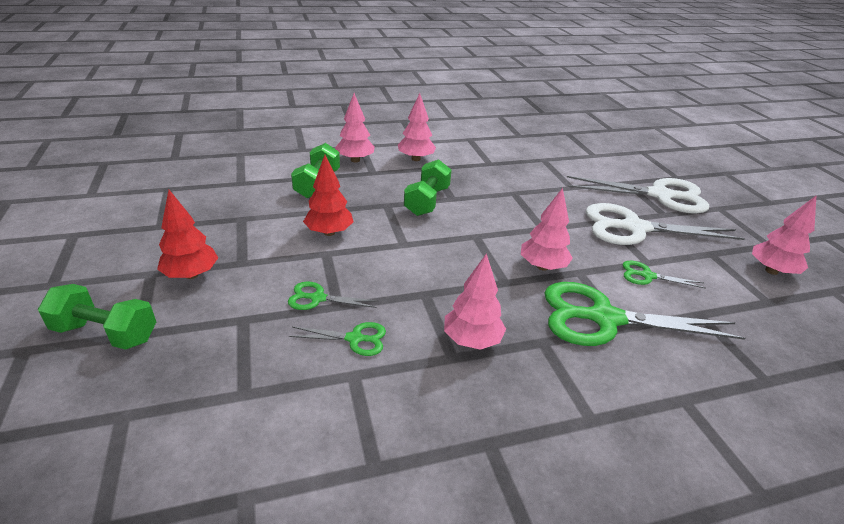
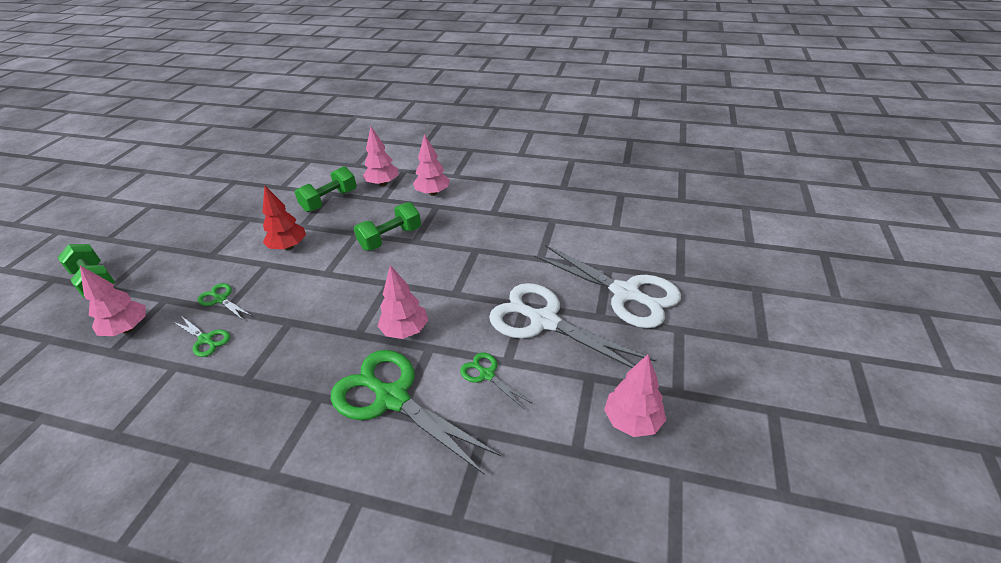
camera: 35 degrees right, 5 degrees up
red tree [157,190,218,279] -> none
pink tree [444,253,506,350] -> pink tree moved to [80,265,146,336]

